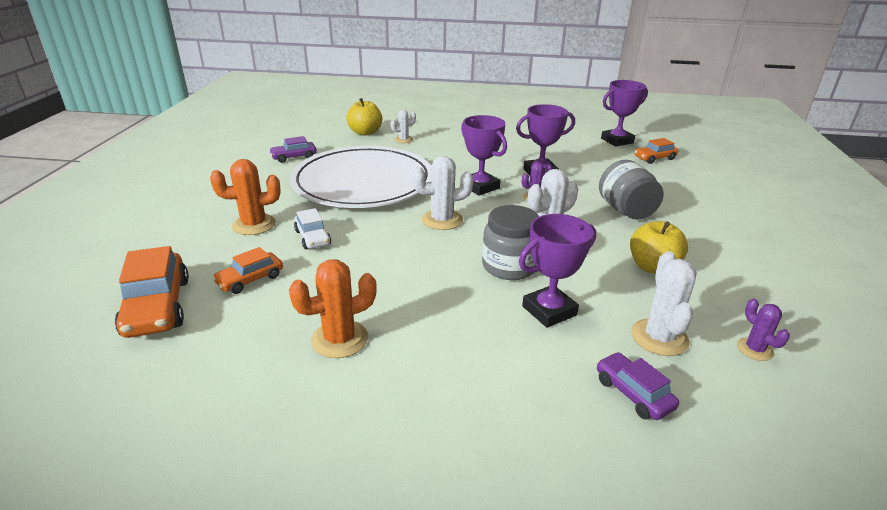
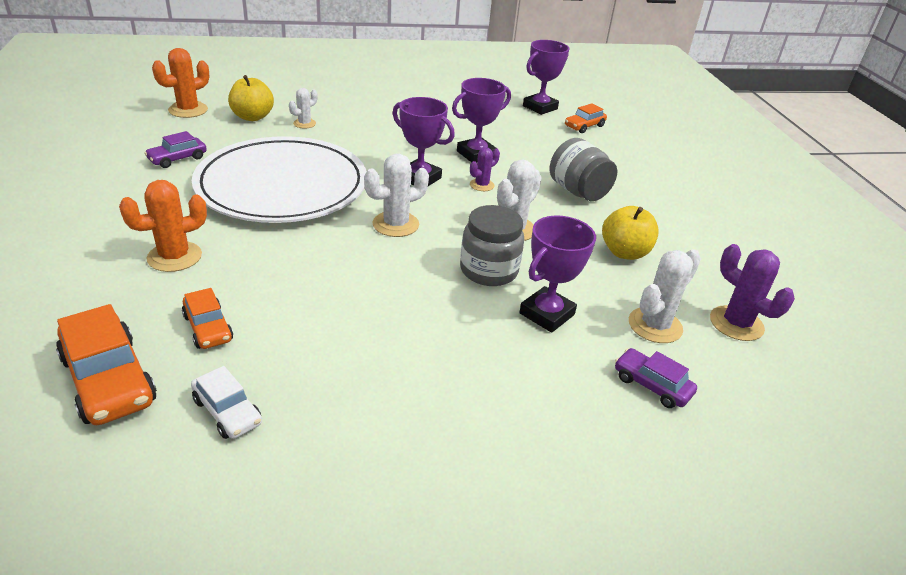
camera: 20 degrees left, 5 degrees up
orange car [212,247,283,294] -> orange car turned 60 degrees counterclockwise [182,288,233,349]
orange cactus [289,259,377,358] -> orange cactus moved to [152,48,209,118]
white car [294,208,331,249] -> white car moved to [191,366,262,439]
white cactus [631,251,696,356] -> white cactus turned 60 degrees clockwise [629,249,701,343]
purple cactus [737,298,790,361] -> purple cactus [710,244,795,341], size x1.68

